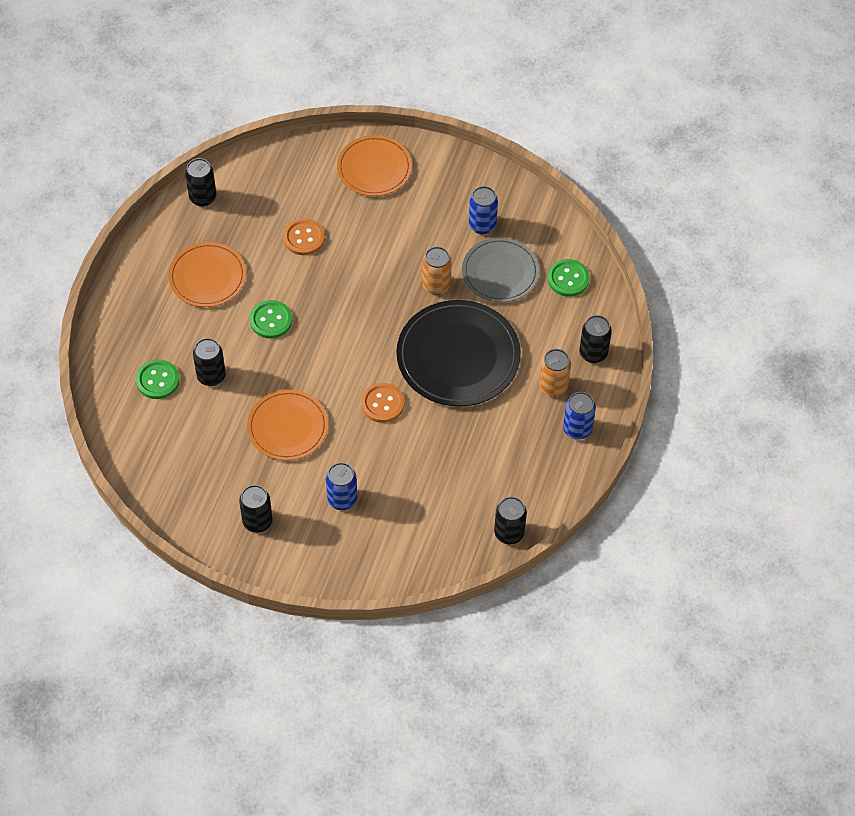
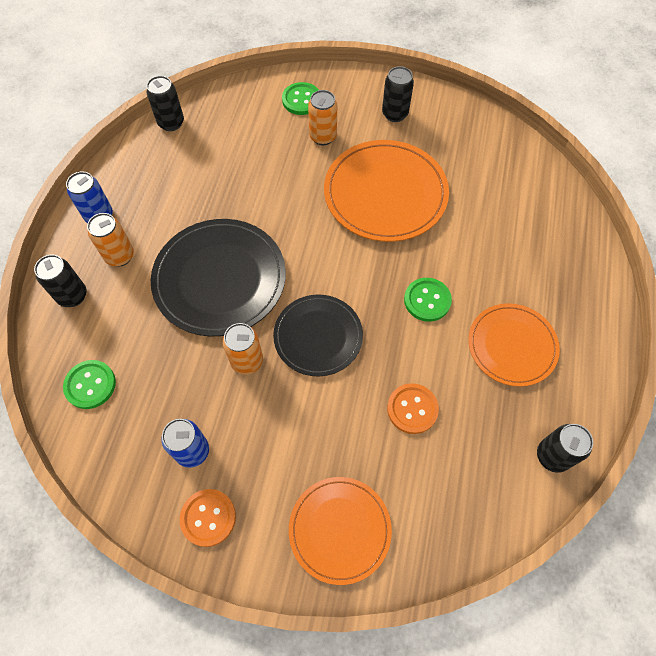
camera: 175 degrees right, 5 degrees up
green button [136,359,180,399] -> green button moved to [282,82,319,115]
black can [193,338,226,386] -> none
orange plate [247,390,328,460] -> orange plate [324,140,449,242], size x1.56
blue can [326,463,357,510] -> orange can [308,90,337,145]
orange button [361,383,404,423] -> orange button moved to [180,489,236,547]
grey plate [462,238,539,302] -> none
none -> black plate [273,295,363,376]

